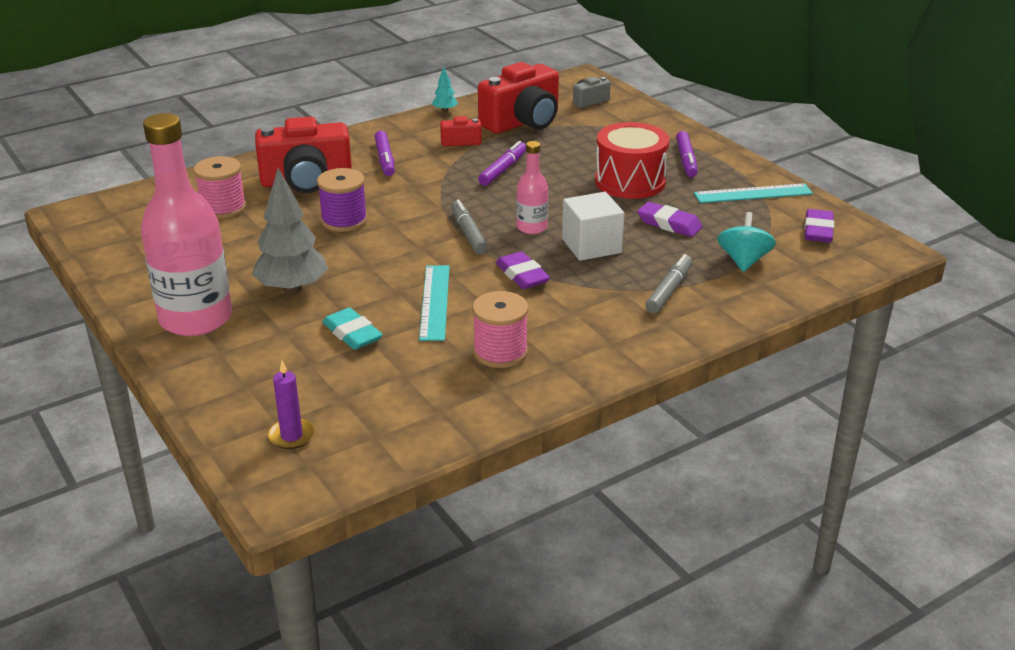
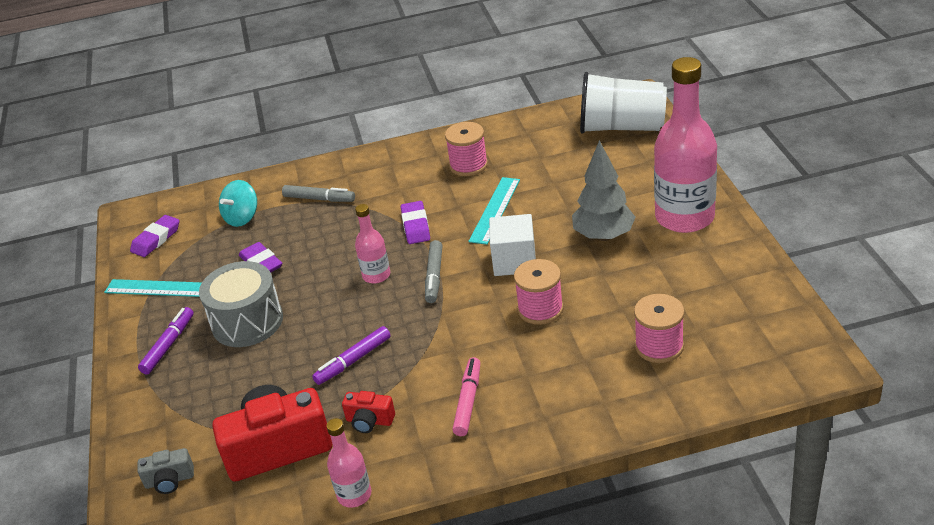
camera: 155 degrees left, 5 degrees up
red camera [255,117,352,193] -> none
purple candle [268,361,315,449] -> white cup [580,72,667,134]
purple spool [317,168,367,232] -> pink spool [514,259,564,325]
turquoise eraser [322,308,383,350] -> none
purple marker [374,131,395,176] -> pink marker [453,357,481,436]
turquoise tree [432,67,458,112] -> pink bottle [327,418,371,508]
white cube [562,192,625,261] -> white cube moved to [489,214,536,276]
red drum [595,122,669,199] -> grey drum [199,261,283,347]
grey marker [645,254,692,313] -> grey marker turned 120 degrees counterclockwise [282,185,355,202]

